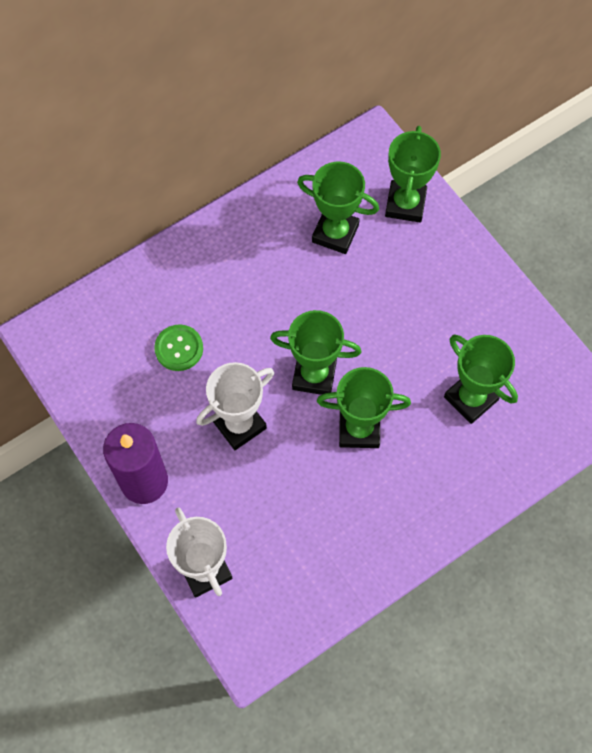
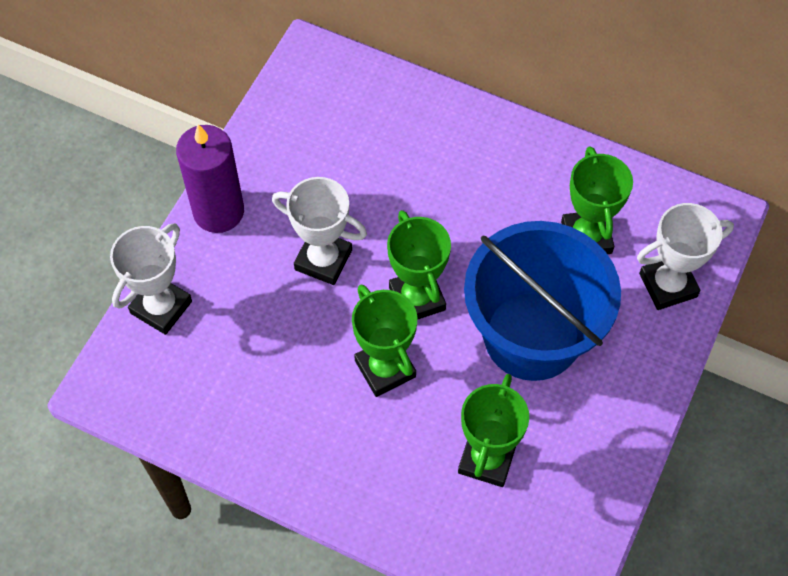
camera: 60 degrees right, 5 degrees down
green button [154,324,203,371] -> none
green trophy [385,126,441,223] -> white trophy [637,203,734,310]
none -> blue bucket [464,221,621,381]

